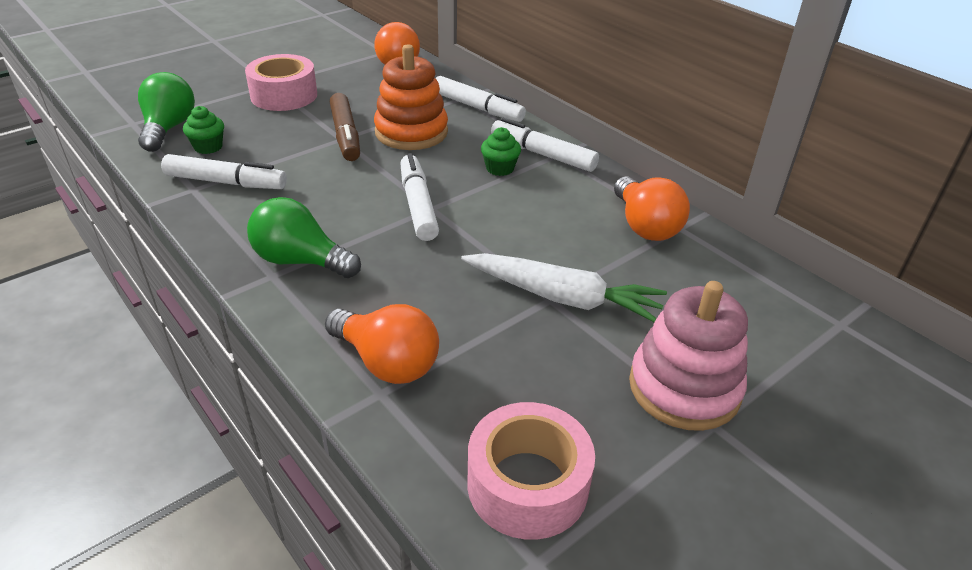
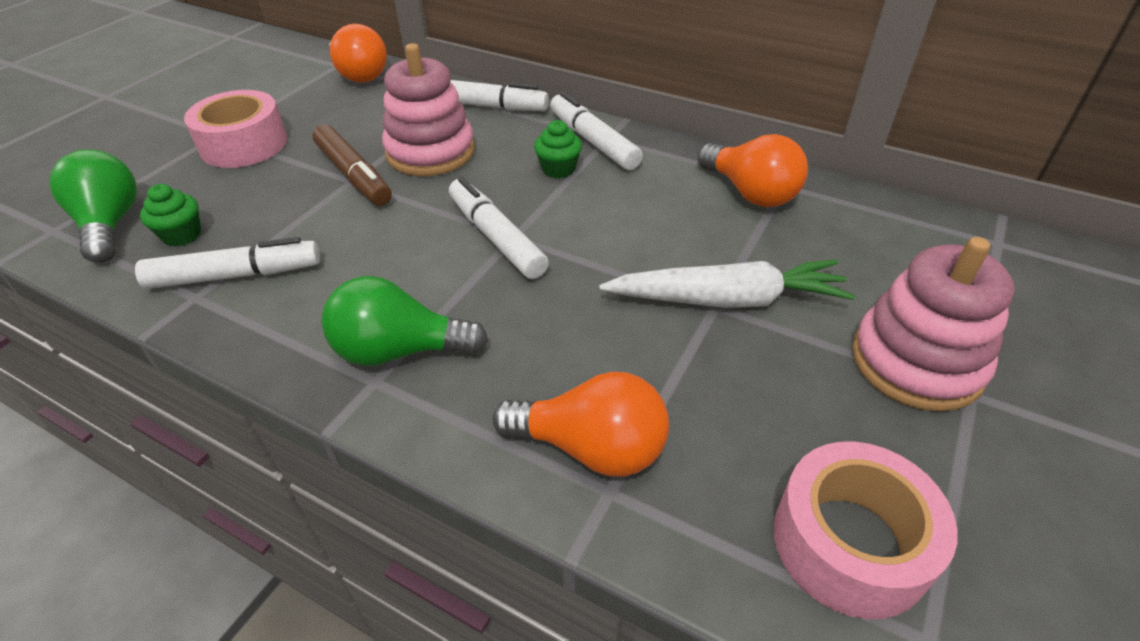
camera: 20 degrees left, 5 degrees up
orange stacking toy [374,44,448,150] -> pink stacking toy [382,43,475,176]
white marker [491,118,599,172] -> white marker turned 45 degrees clockwise [550,92,643,170]

